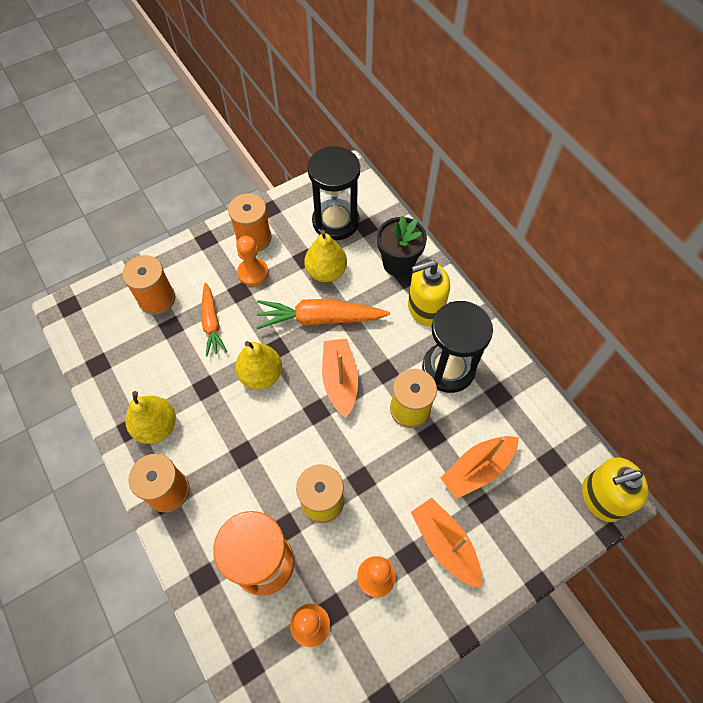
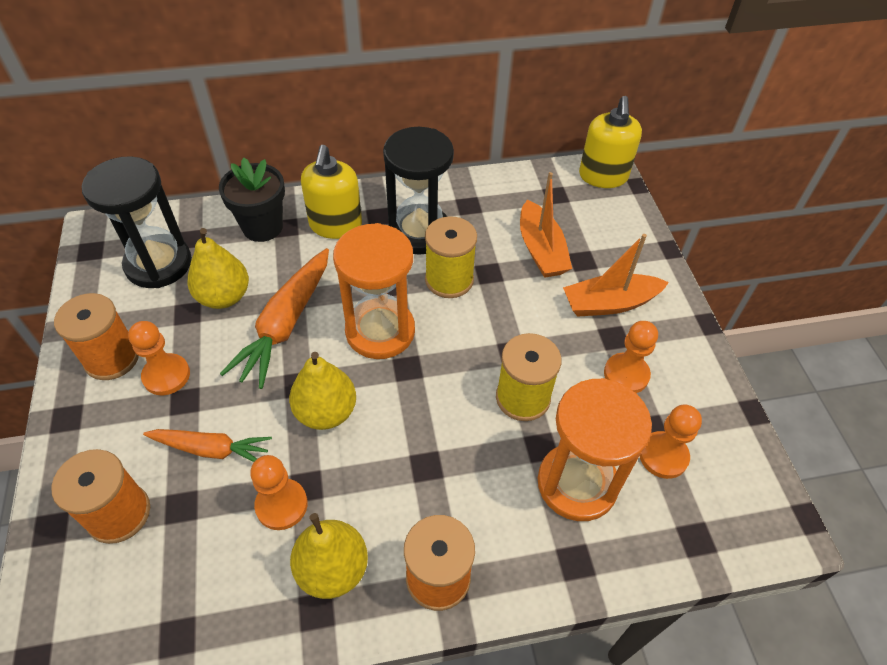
camera: 70 degrees left, 10 degrees down
orange boat [322,338,358,418] -> orange hourglass [333,223,415,359]
none -> orange pawn [250,455,308,530]

